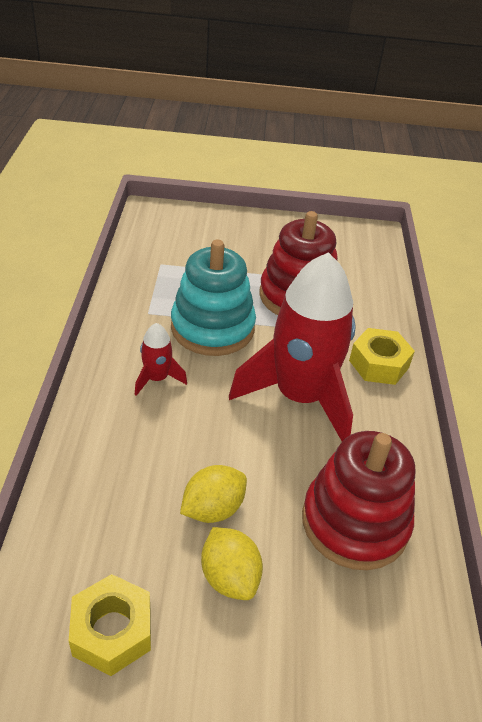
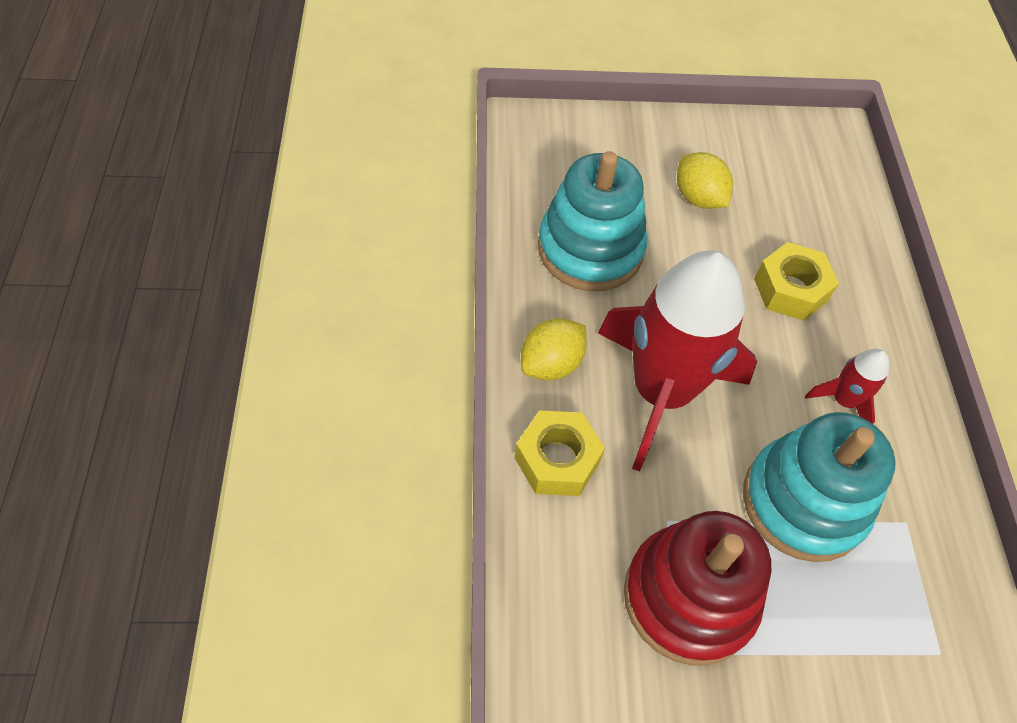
camera: 175 degrees right, 15 degrees up
yellow nut [69,574,151,676] -> yellow nut moved to [754,242,839,321]
yellow lemon [180,465,247,523] -> yellow lemon moved to [521,318,587,380]
red stacking toy [302,431,415,570] -> turquoise stacking toy [538,151,647,291]

